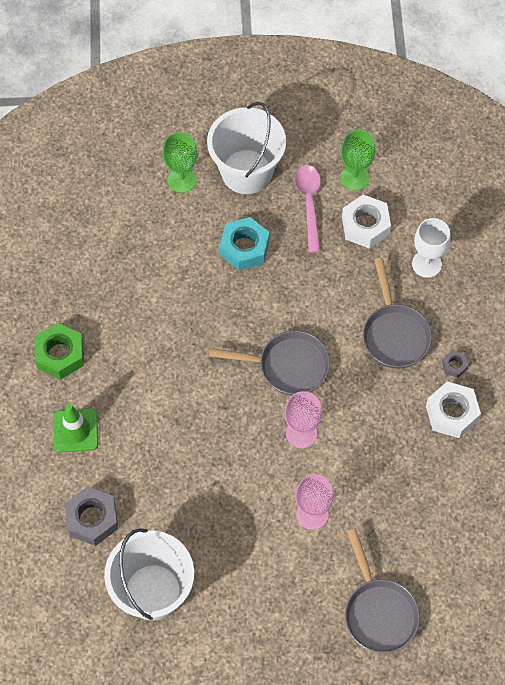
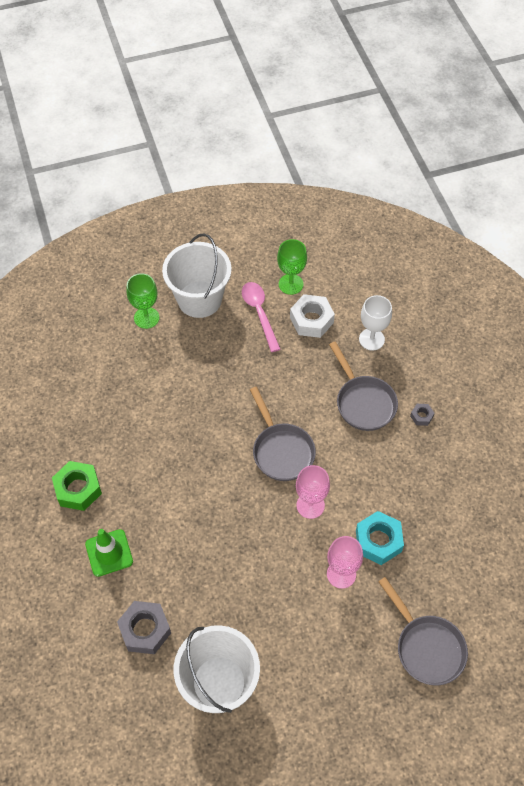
camera: 15 degrees left, 5 degrees down
grey pan [209,331,330,396] -> grey pan turned 75 degrees clockwise [250,387,316,481]
turquoise nut [220,217,269,271] -> turquoise nut moved to [356,511,404,565]
white nut [426,381,481,438] -> none

